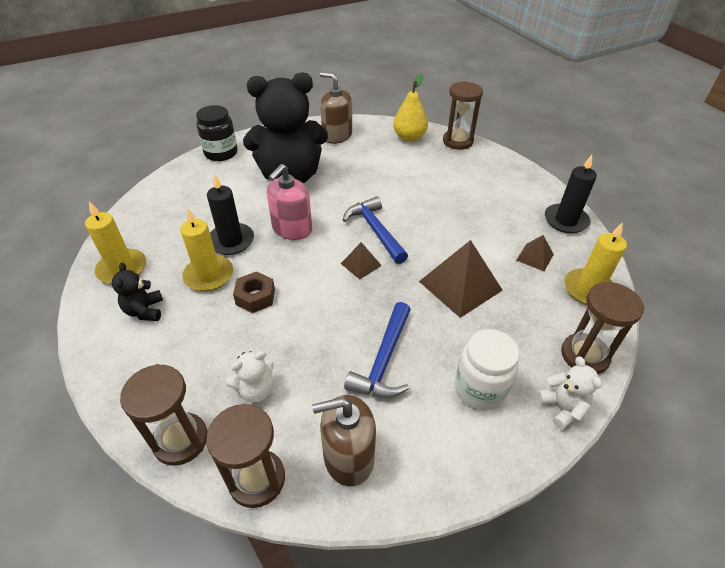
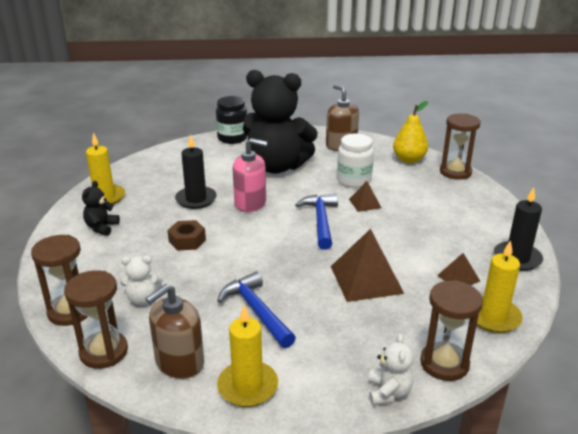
camera: 25 degrees right, 15 degrees down
yellow candle [180,208,233,292] -> yellow candle moved to [217,305,278,407]
pink soap dispenser [267,164,312,240] -> pink soap dispenser turned 135 degrees counterclockwise [233,138,268,212]
brown soap dispenser [312,395,376,486] -> brown soap dispenser turned 60 degrees counterclockwise [146,284,204,379]
brown pyramid [341,242,382,280] -> brown pyramid moved to [349,181,381,212]
blue hammer [344,302,411,398] -> blue hammer turned 105 degrees clockwise [217,272,296,348]
white jar [455,329,519,410] -> white jar moved to [337,134,374,188]

